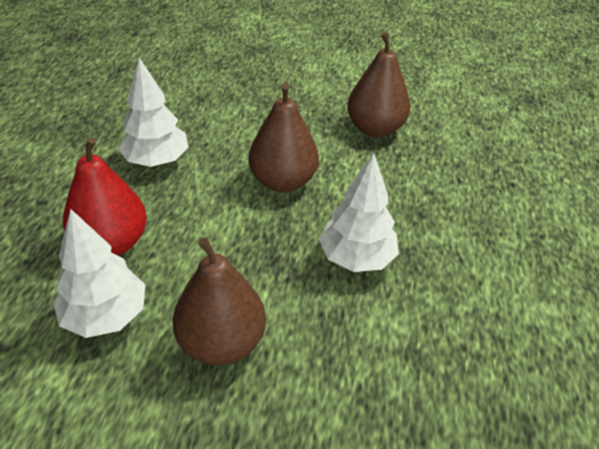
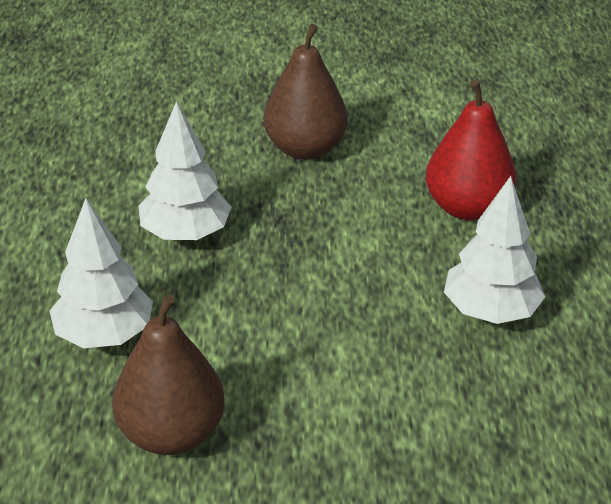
camera: 170 degrees right, 5 degrees down
white tree [53,209,146,338] -> white tree moved to [50,198,153,348]
brown pear [249,83,319,192] -> none

